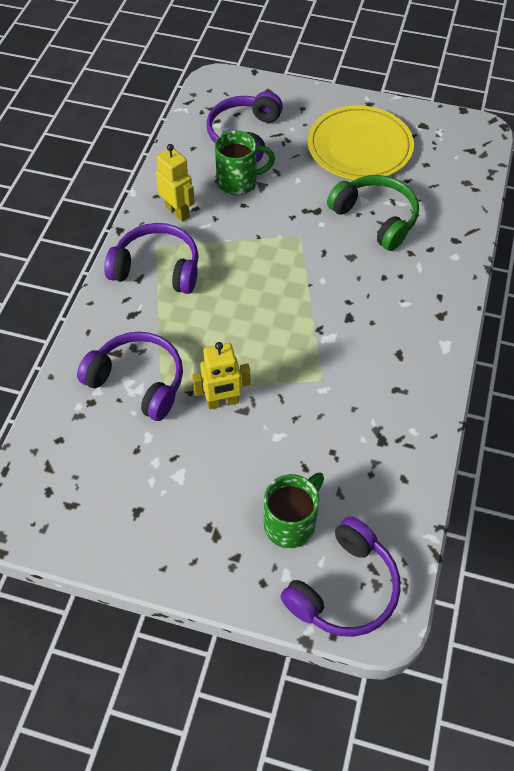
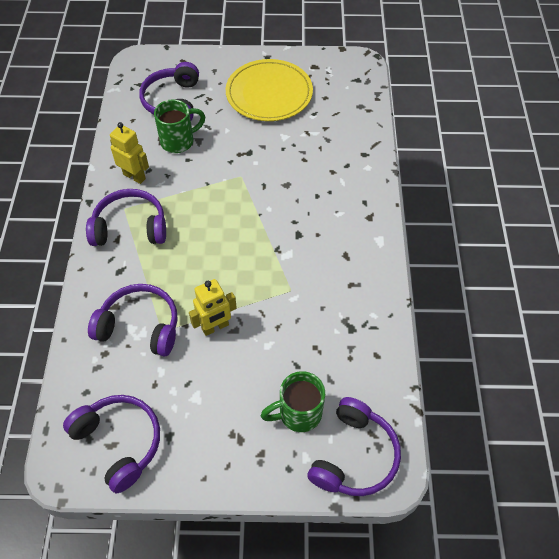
camera: 15 degrees left, 0 degrees up
green mug [264,473,324,549] -> green mug turned 135 degrees counterclockwise [261,371,325,432]
green headphones [327,175,419,251] -> none
none -> purple headphones [63,395,160,493]

